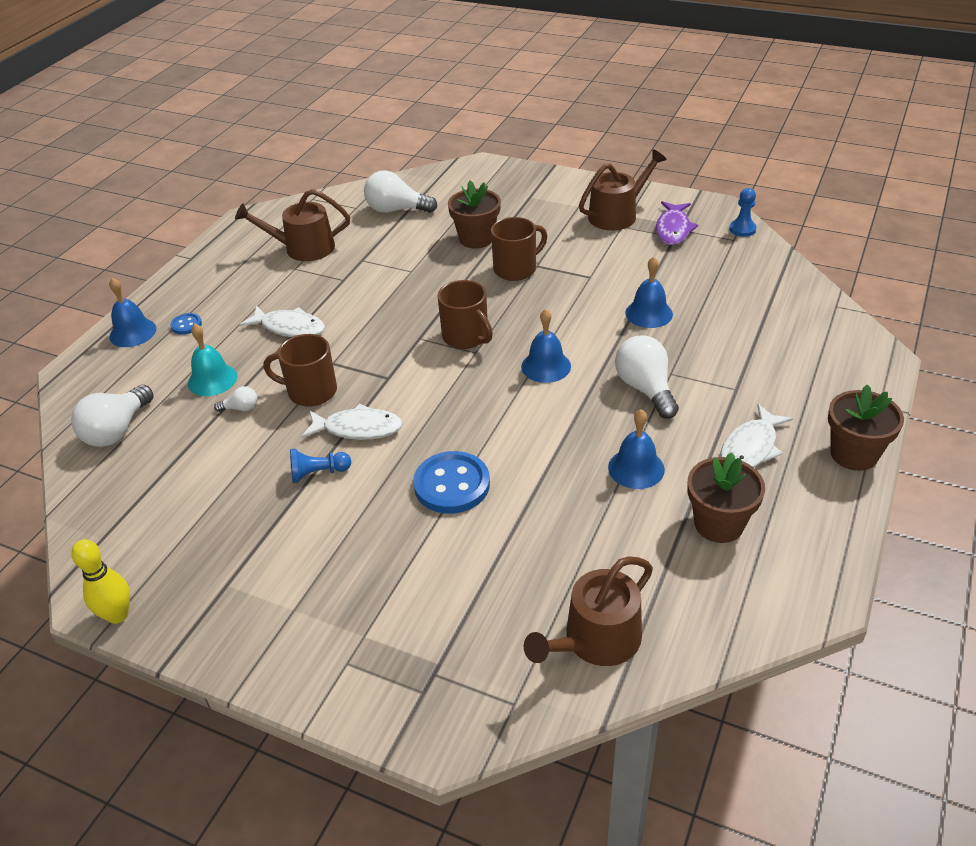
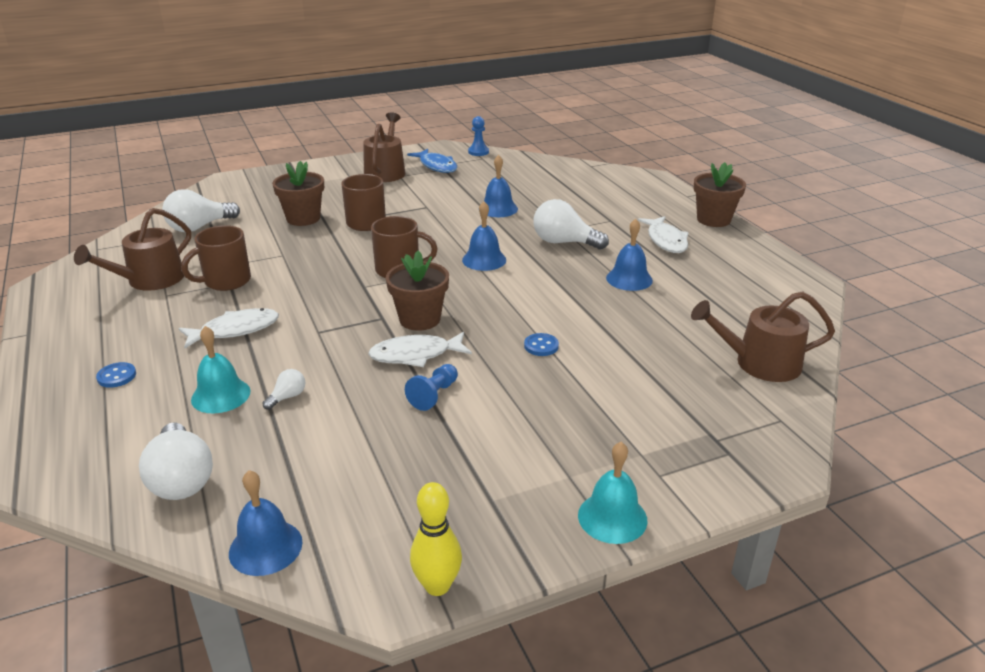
camera: 50 degrees left, 10 degrees down
blue bell [109,278,157,347] -> blue bell moved to [229,470,303,576]
brown mug [263,334,337,406] -> brown mug moved to [181,225,251,291]
white fish [302,404,403,440] -> white fish turned 150 degrees counterclockwise [368,332,472,367]
blue button [413,451,490,514] -> blue button [524,333,559,356], size x0.48
brown watering can [524,556,653,666] -> brown watering can turned 90 degrees clockwise [691,291,835,382]
purple fish [656,201,698,245] -> blue fish [407,149,458,173]
brown flower pot [688,452,765,543] -> brown flower pot moved to [386,250,449,331]
none -> turquoise bell [578,442,648,544]

